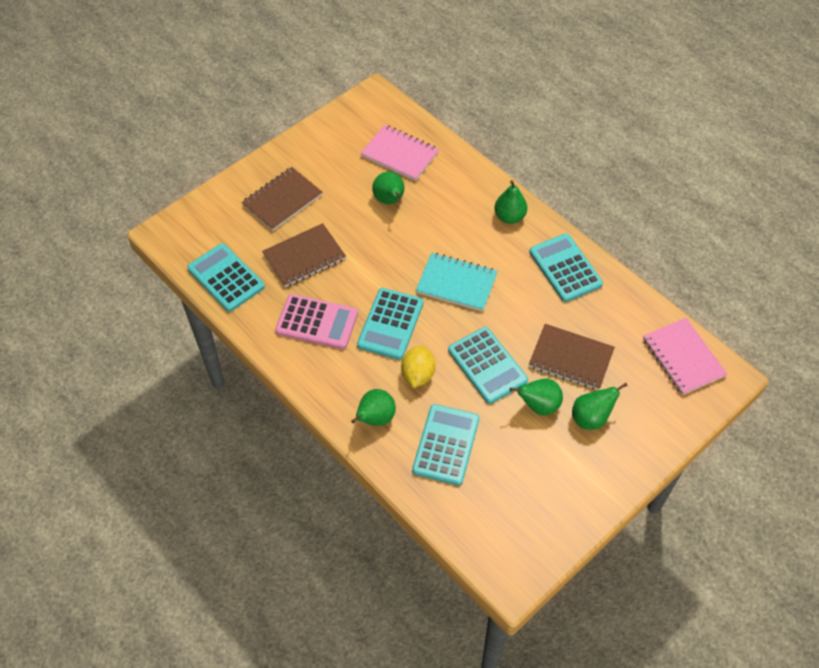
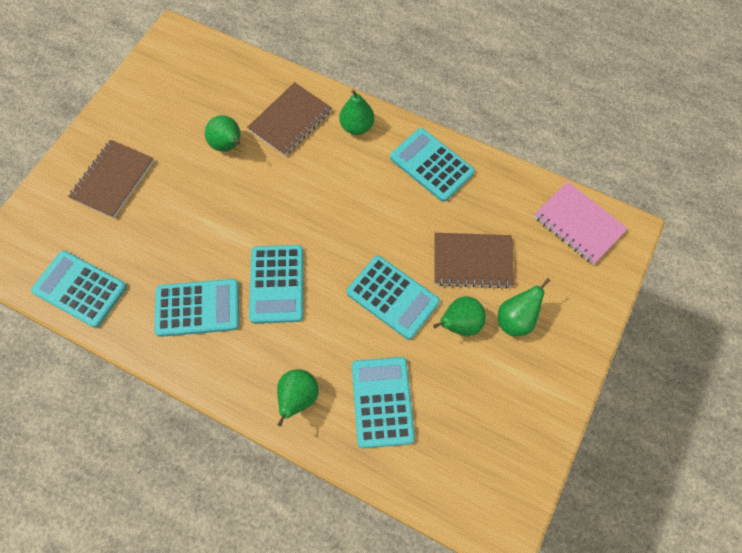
camera: 20 degrees left, 10 degrees up
brown notebook [262,223,346,287] -> brown notebook moved to [247,82,332,156]
pink calculator [275,294,358,349] -> turquoise calculator [154,279,239,337]
pink notebook [361,125,439,181] -> none
yellow lemon [401,345,435,388] -> none
turquoise notebook [416,253,498,312] -> none

